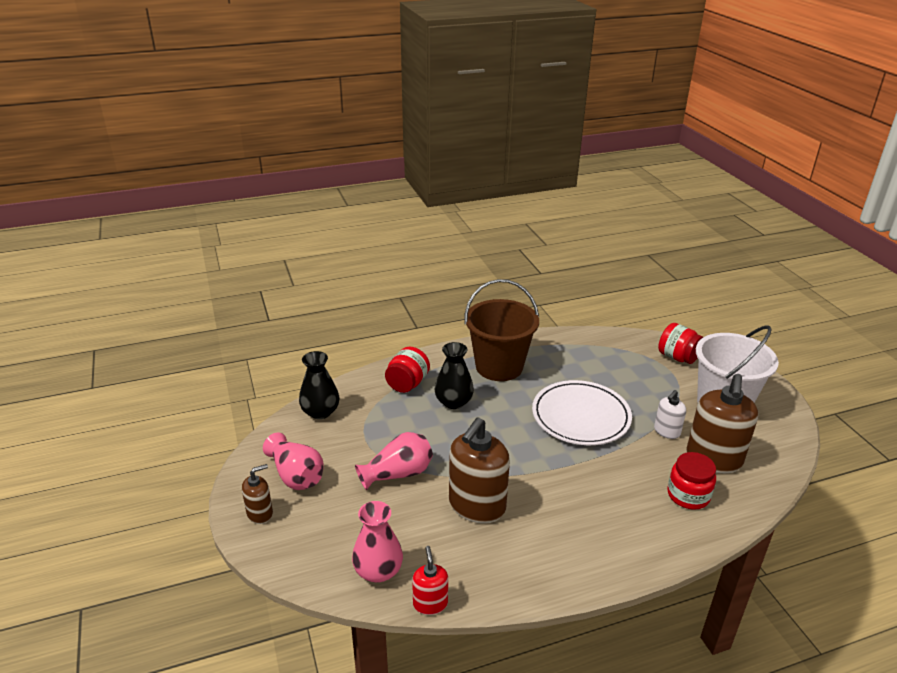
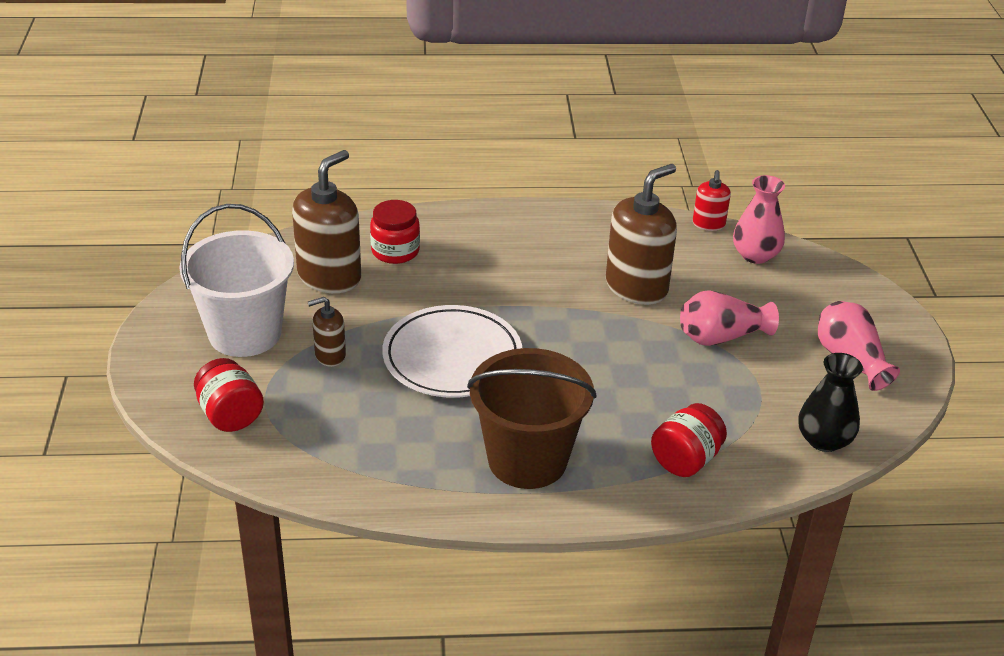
camera: 165 degrees left, 5 degrees up
brown soap dispenser [242,464,273,524] -> brown soap dispenser moved to [308,297,346,367]
black vase [435,342,474,409] -> none
white soap dispenser [654,390,686,439] -> none

